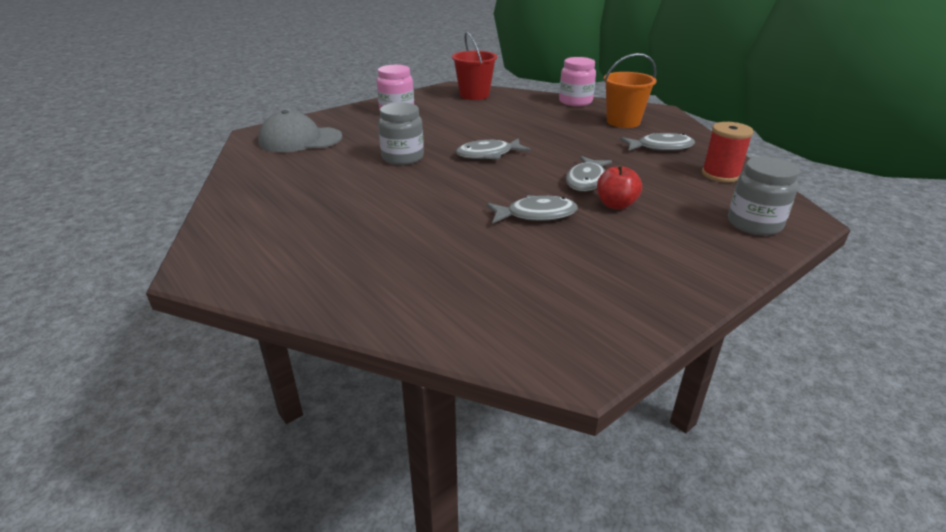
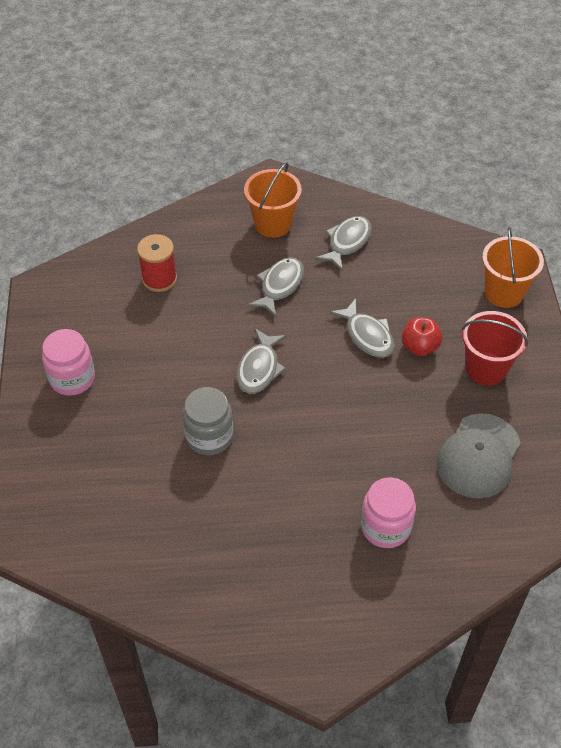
camera: 55 degrees left, 20 degrees up
grey cap [258,110,342,152] -> grey cap moved to [437,413,521,499]
red bucket [452,32,497,100] -> red bucket moved to [462,311,528,386]
grey fish [486,195,578,224] -> grey fish moved to [247,257,304,317]
pink jar [559,57,596,106] -> pink jar moved to [361,477,416,548]
red spool [702,122,754,182] -> red spool moved to [137,234,177,292]
grey jar [728,157,799,235] -> orange bucket [482,227,544,308]

